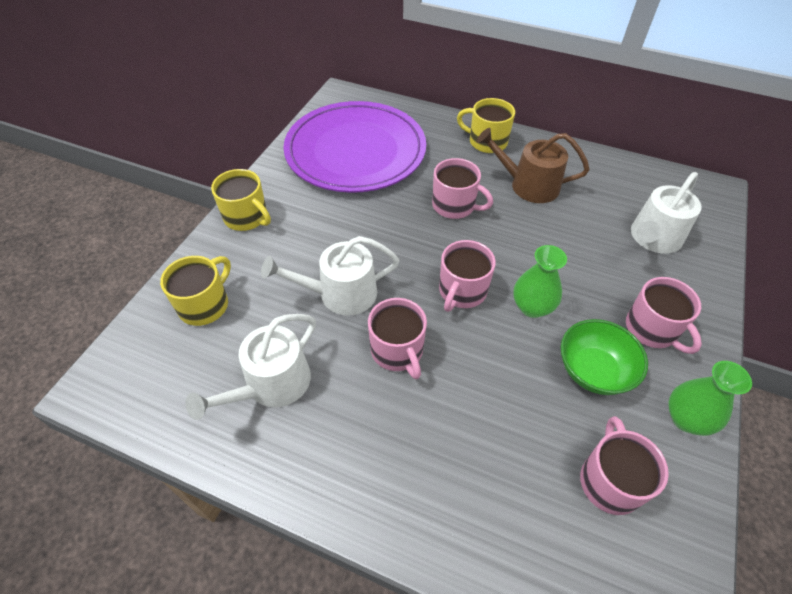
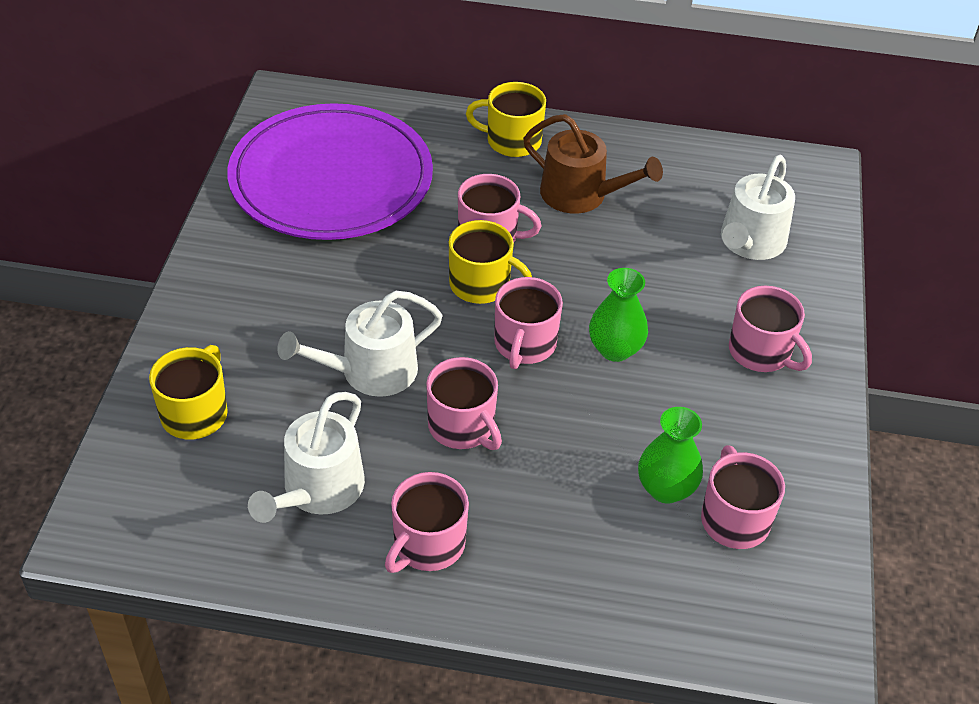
camera: 15 degrees left, 5 degrees down
yellow mug [211,169,271,231] -> yellow mug moved to [449,220,532,304]
brown watering can [477,128,590,203] -> brown watering can turned 150 degrees counterclockwise [523,114,663,214]
green bowl [561,319,648,395] -> none
green vase [668,361,752,436] -> green vase moved to [638,407,703,504]
none -> pink mug [385,472,469,573]

